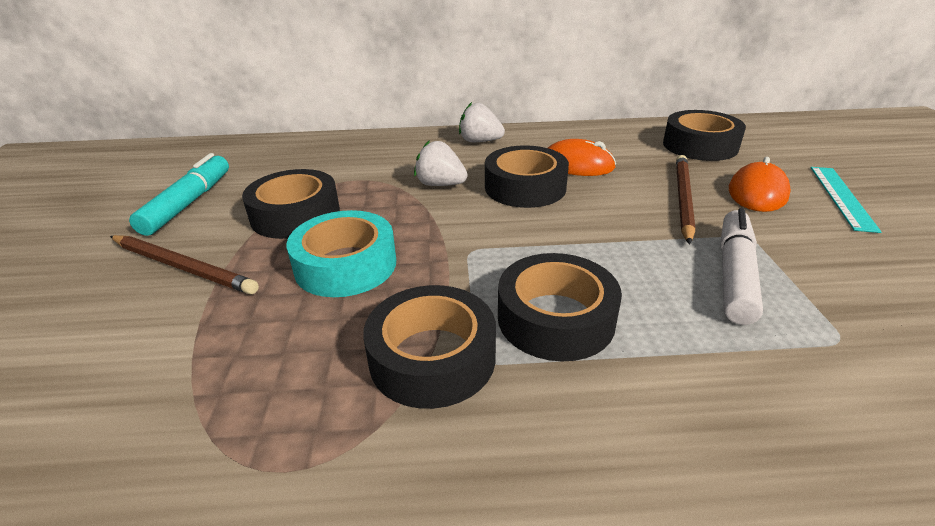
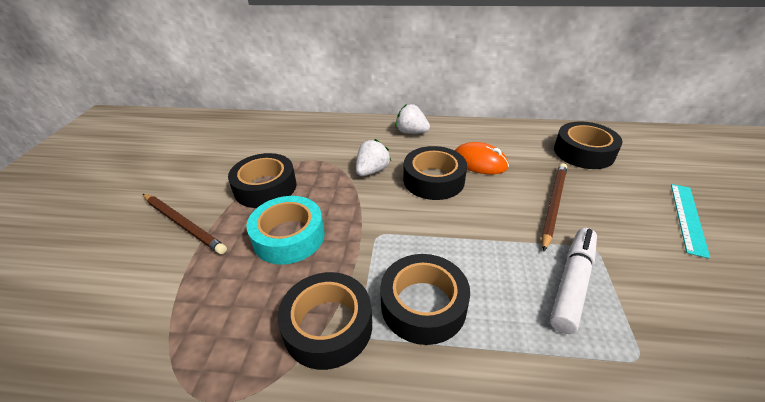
camera: 10 degrees right, 5 degrees up
turquoise marker [129,153,229,236] -> none
white strawberry [414,140,468,186] -> white strawberry turned 90 degrees clockwise [356,139,391,176]
orange mouse [729,157,791,212] -> none

